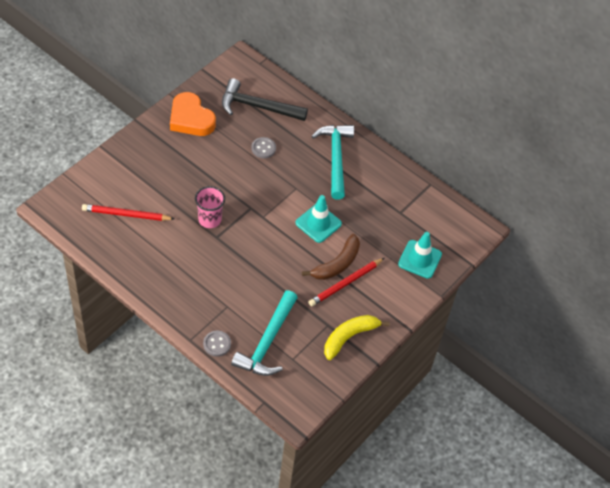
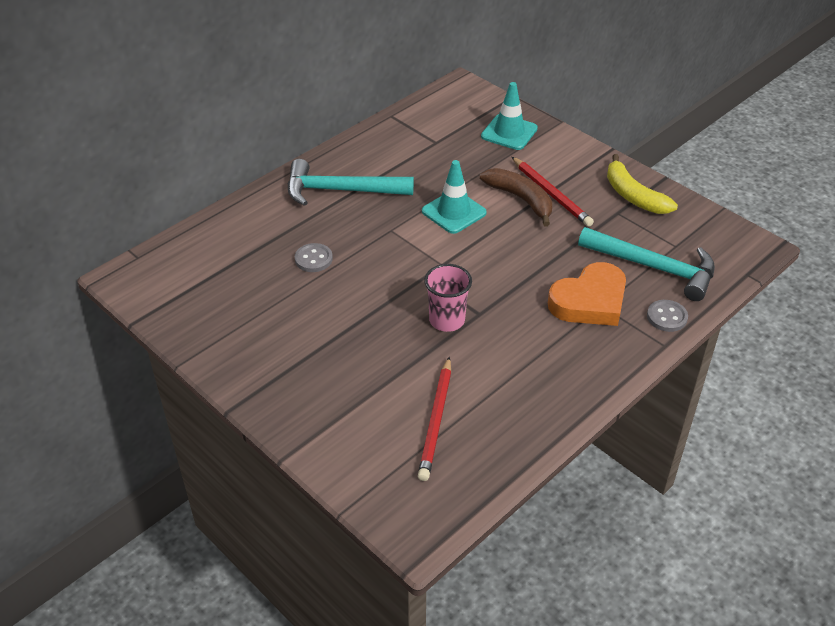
camera: 80 degrees left, 10 degrees down
orange heart [170,92,216,136] -> orange heart moved to [548,262,626,326]
black hammer [222,78,308,121] -> none

